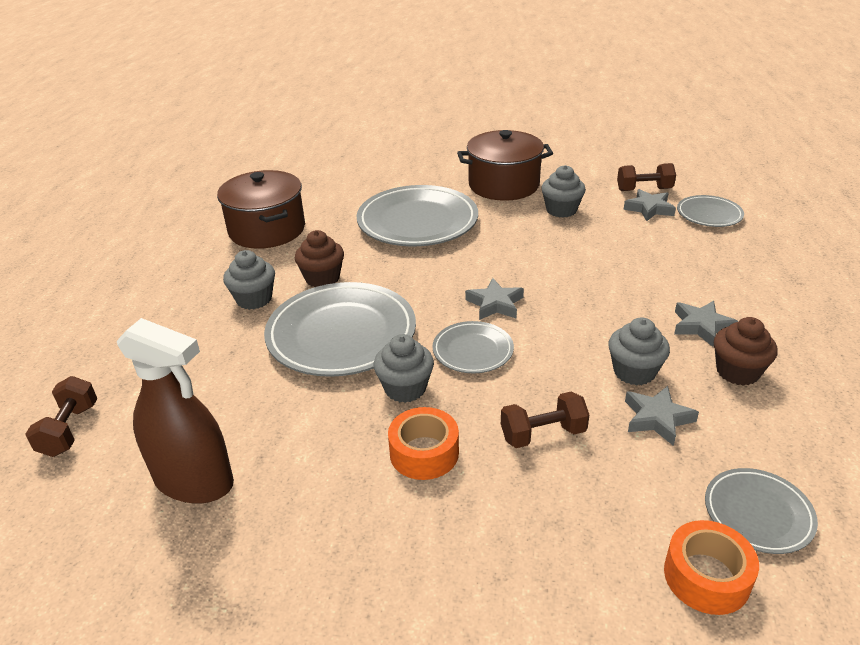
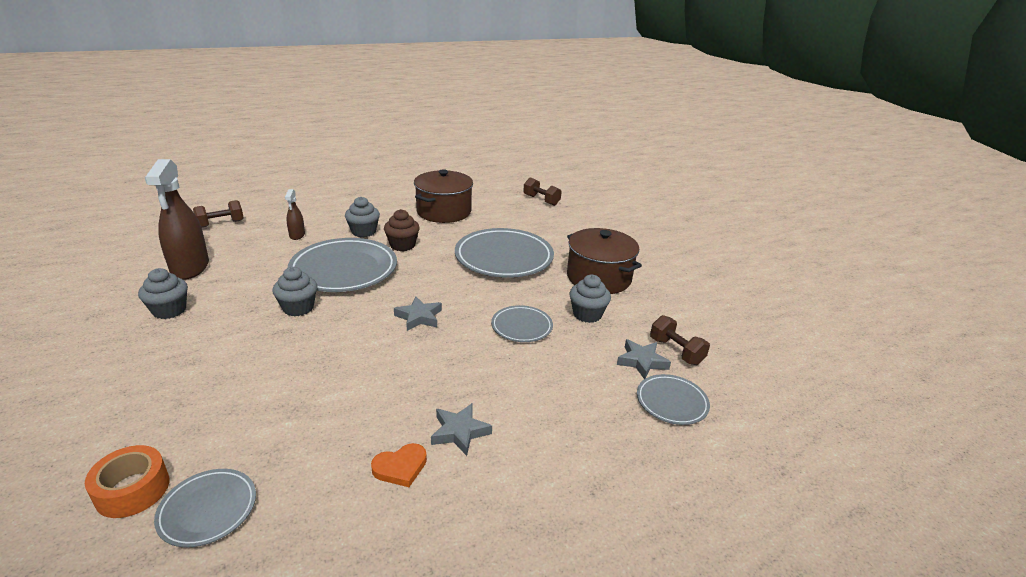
camera: 55 degrees right, 5 degrees down
orange tape [388,407,459,480] -> none
grey plate [432,321,514,373] -> grey plate moved to [491,305,553,342]
brown dumbbell [501,391,589,448] -> brown dumbbell moved to [523,177,562,206]
grey cupcake [608,317,670,386] -> grey cupcake moved to [138,268,188,319]
grey star [625,386,699,446] -> none
brown cupcake [714,317,778,386] -> orange heart [371,443,427,487]
none -> brown spray bottle [285,189,305,240]

